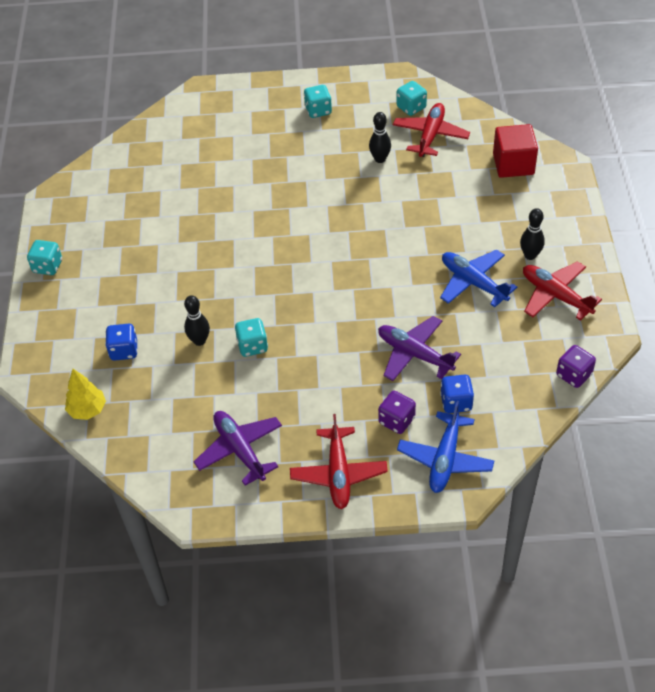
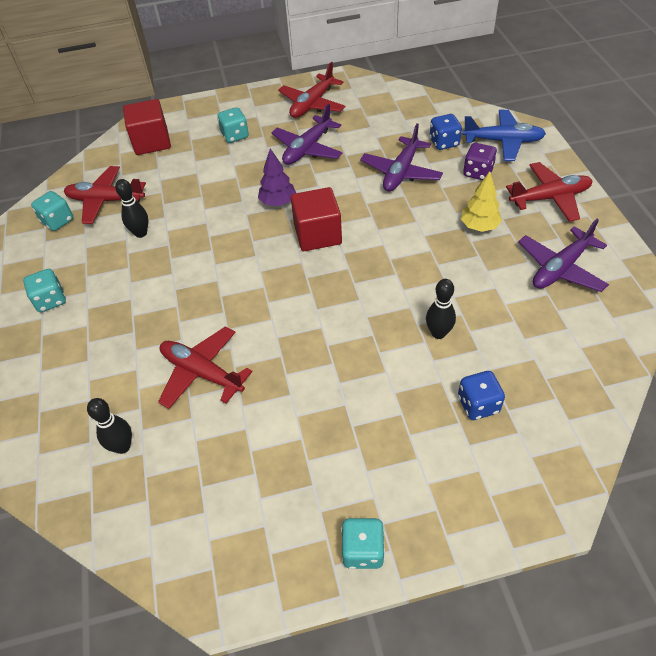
camera: 100 degrees left, 0 degrees up
yellow tree [65,369,106,420] -> yellow tree moved to [461,171,502,232]
turquoise dice [235,318,268,357] -> turquoise dice moved to [217,107,249,143]
blue plane [440,249,517,307] -> purple plane [271,104,343,165]
black bowling pin [520,208,545,260] -> black bowling pin moved to [87,398,132,454]
purple dice [556,345,596,388] -> none
none -> red plane [158,326,252,409]
none -> purple tree [258,148,296,206]
none -> red cube [291,187,342,251]

